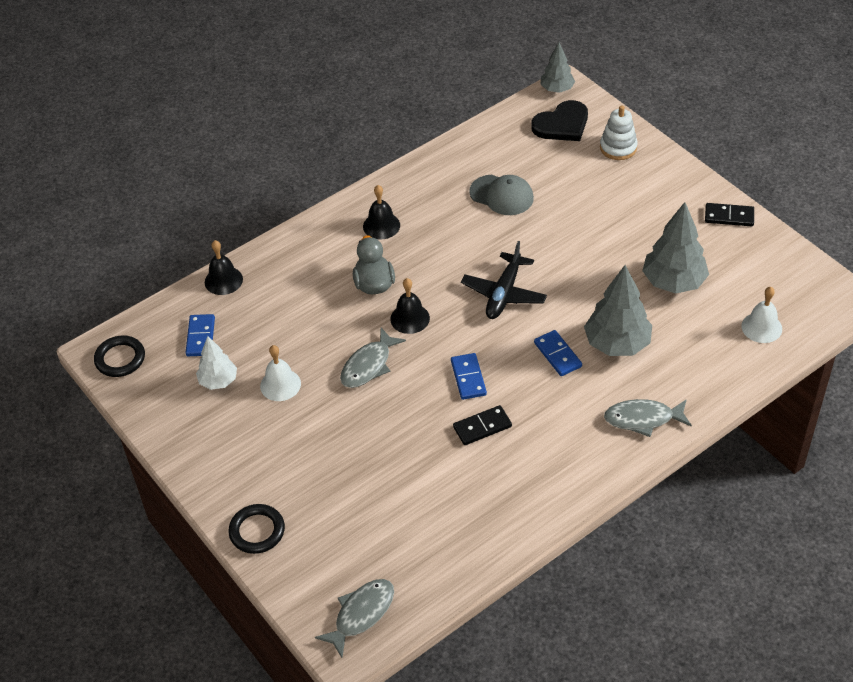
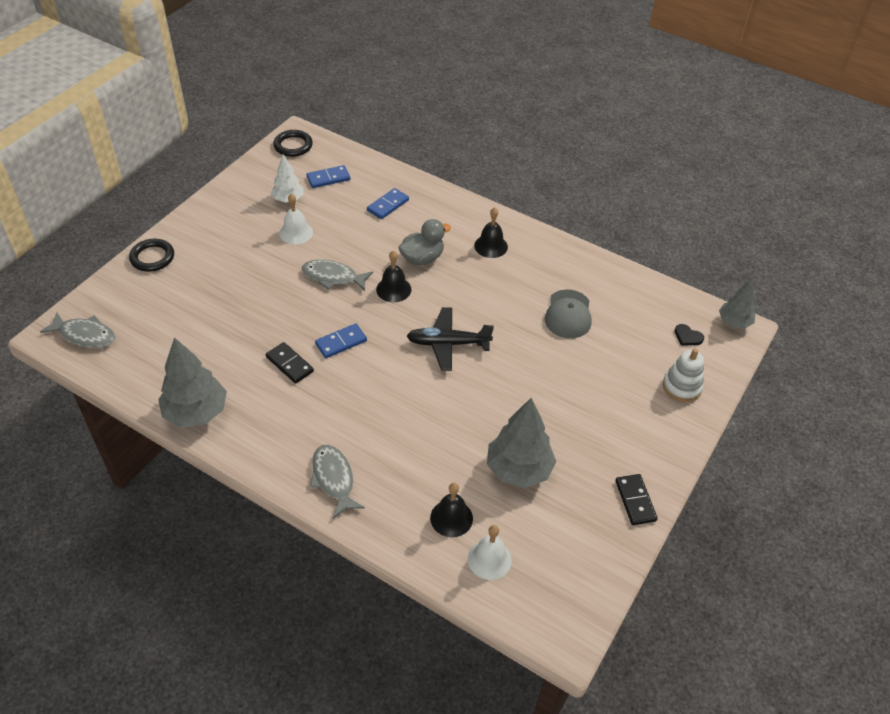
camera: 65 degrees right, 0 degrees up
black bell [205,240,243,295] -> black bell moved to [430,483,473,537]
black heart [531,100,588,141] -> black heart [674,324,704,346], size x0.48
blue domino [534,330,582,376] -> blue domino moved to [367,188,409,219]
grey tree [584,265,652,356] -> grey tree moved to [158,337,227,428]

